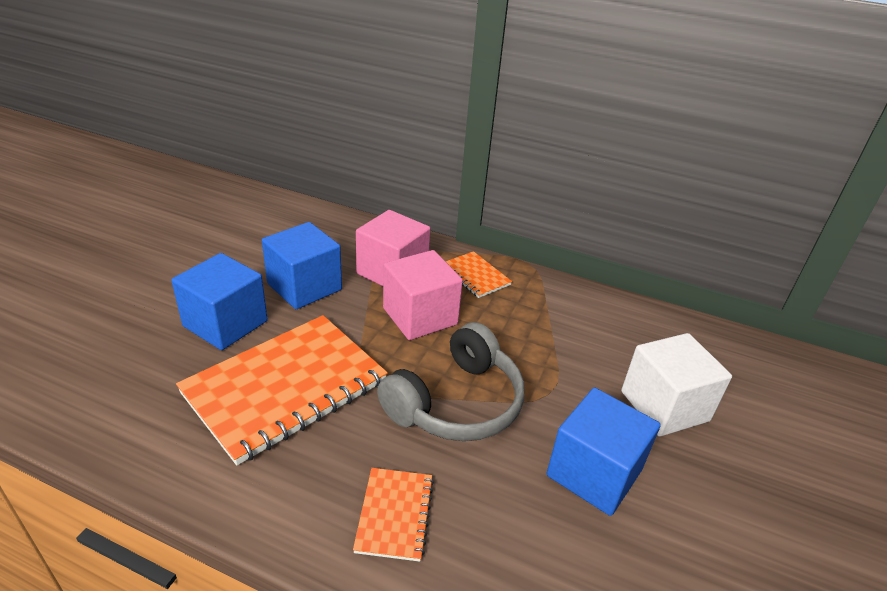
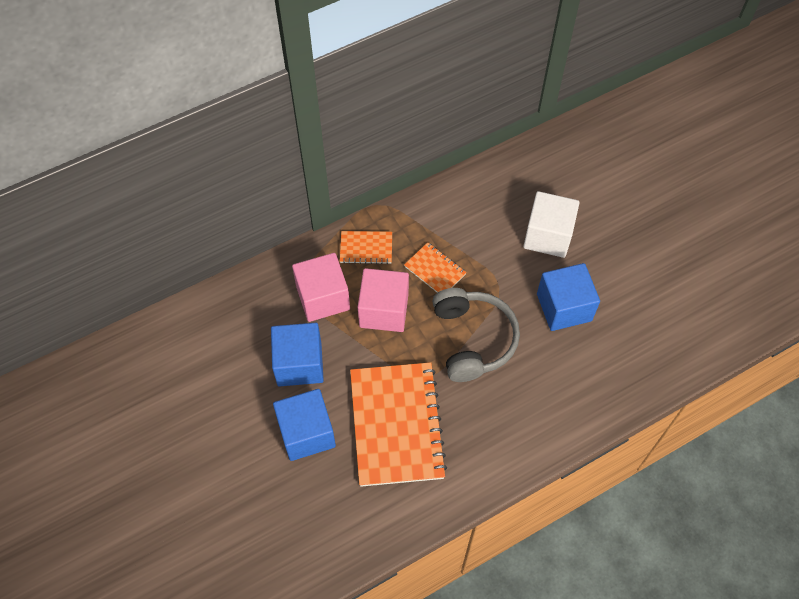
camera: 50 degrees left, 25 degrees up
orange notebook [353,468,434,562] -> orange notebook moved to [404,242,467,293]

